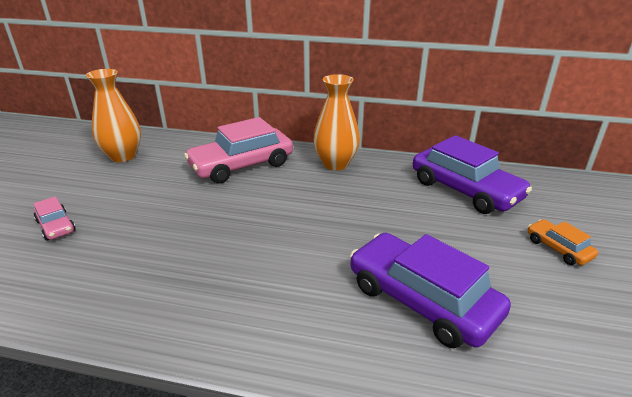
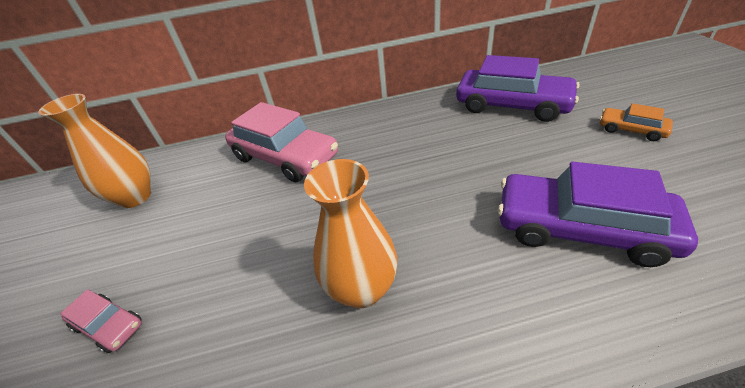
camera: 20 degrees left, 10 degrees up
pink car [184,117,293,183] -> pink car turned 90 degrees counterclockwise [225,102,338,183]
orange vase [313,74,360,170] -> orange vase moved to [304,159,397,308]

